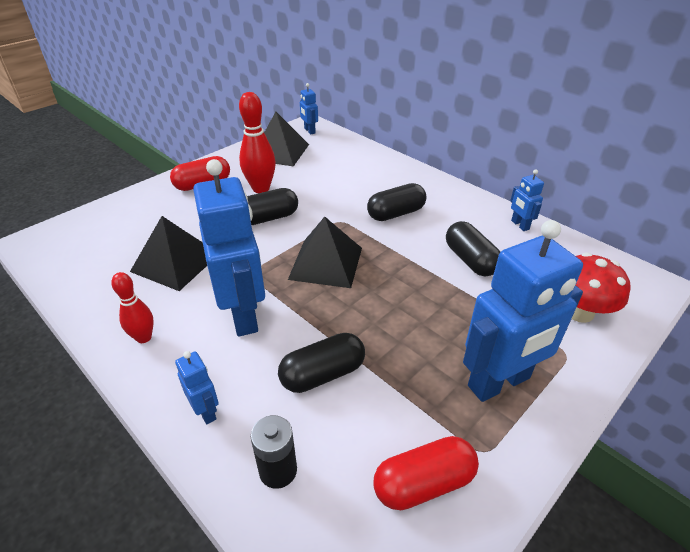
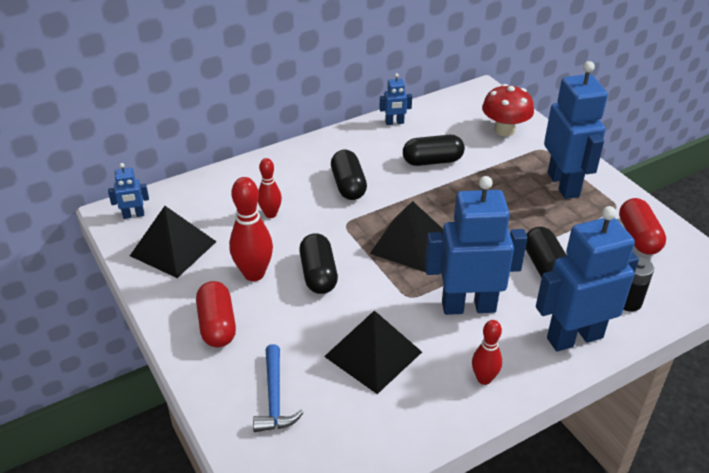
camera: 75 degrees left, 0 degrees up
blue robot [175,351,219,424] -> blue robot [536,206,639,352], size x2.24
none -> blue hammer [253,344,304,432]
none -> red bowling pin [258,158,282,218]

